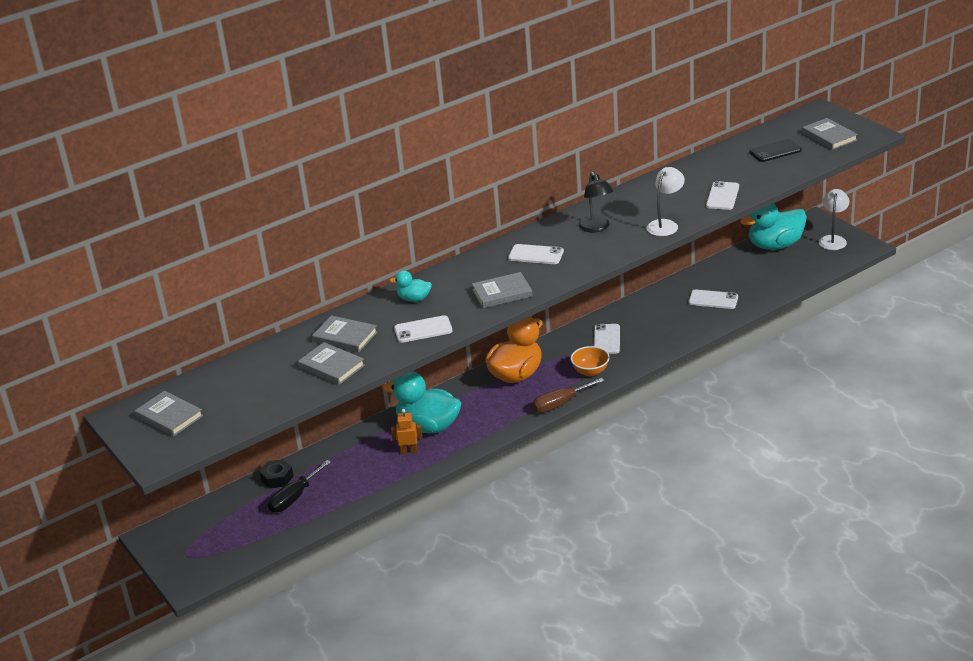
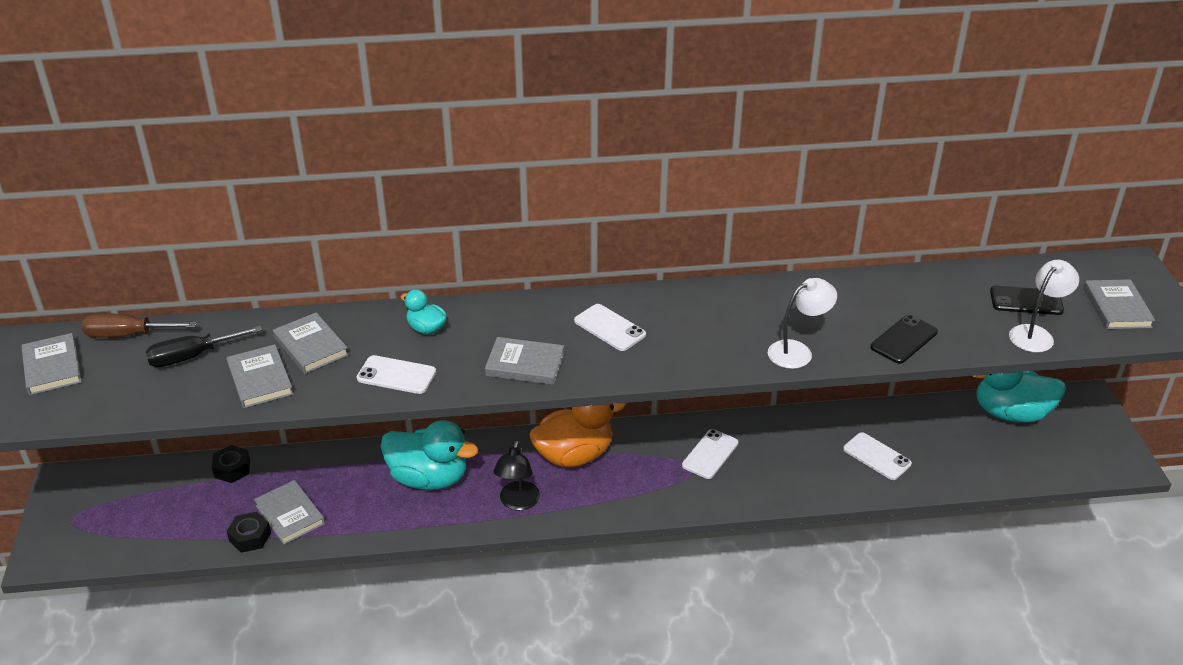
camera: 25 degrees right, 5 degrees up
black screwdriver [268,460,331,513] -> black screwdriver moved to [145,326,262,367]
turquoise duck [382,371,461,433] -> turquoise duck turned 150 degrees clockwise [380,420,478,490]
orange robot [391,409,422,454] -> none
brown screwdriver [532,378,605,413] -> brown screwdriver moved to [81,314,197,338]
orange bowl [570,346,610,376] -> none
black lamp [578,172,613,232] -> black lamp moved to [493,440,540,510]
white phone [706,181,739,210] -> black phone [870,315,938,364]
white lamp [819,189,849,250] -> white lamp moved to [1009,260,1079,353]
none -> black nut [226,512,271,553]
none -> grey book [254,480,325,545]

